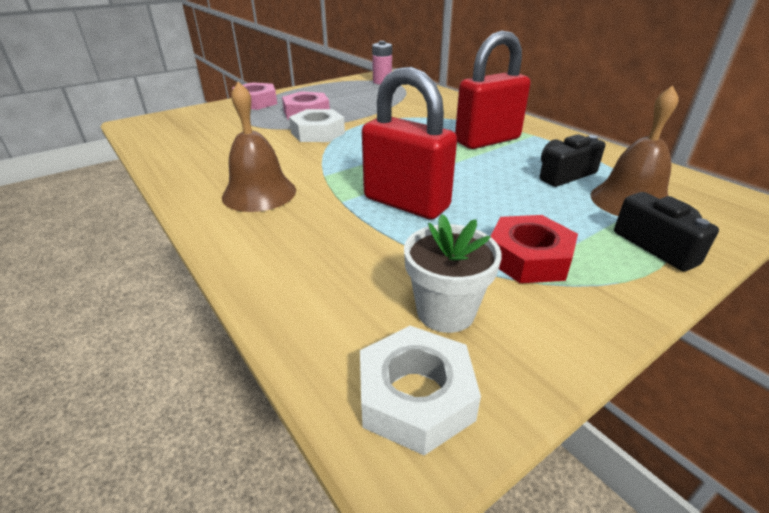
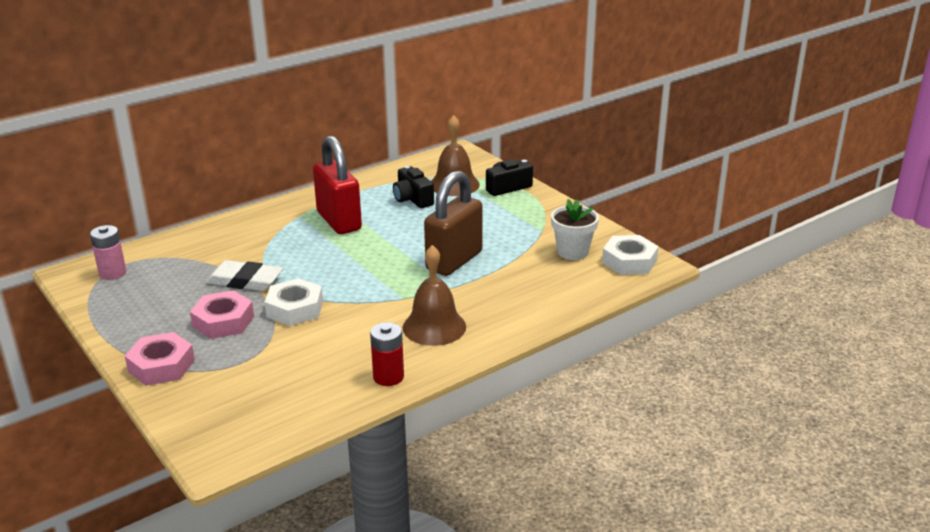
camera: 90 degrees left, 5 degrees down
red padlock [362,67,457,219] -> brown padlock [424,171,483,276]
red nut [490,215,578,283] -> none
none -> white eraser [206,260,283,291]
none -> red battery [370,322,404,386]

